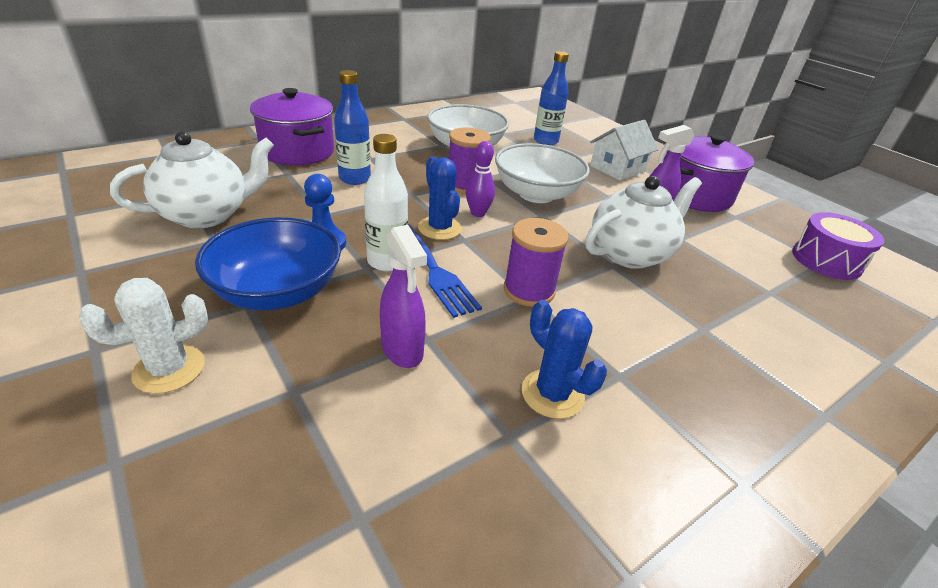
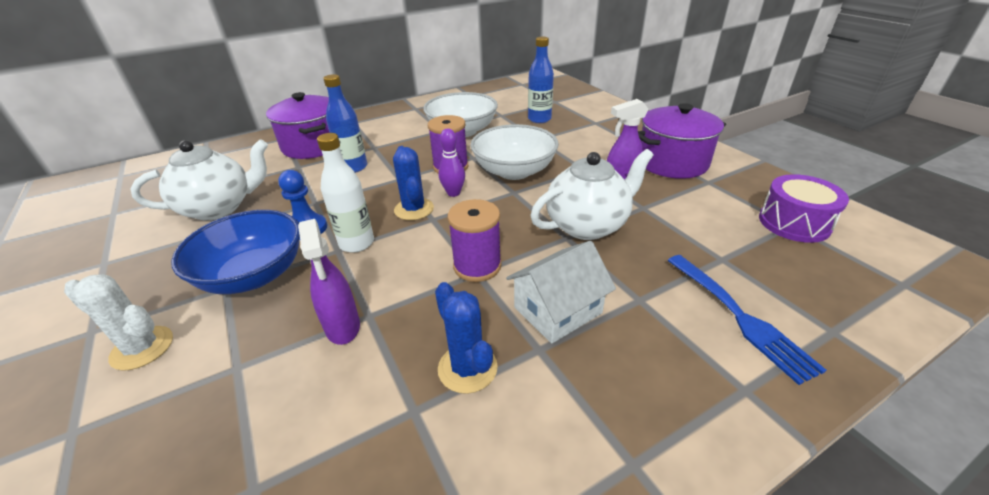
camera: 10 degrees right, 0 degrees up
white cactus [79,278,208,394] -> white cactus turned 45 degrees clockwise [64,274,173,371]
blue fork [408,223,482,318] -> blue fork moved to [667,255,826,385]
white house [590,120,659,180] -> white house moved to [506,241,616,344]

